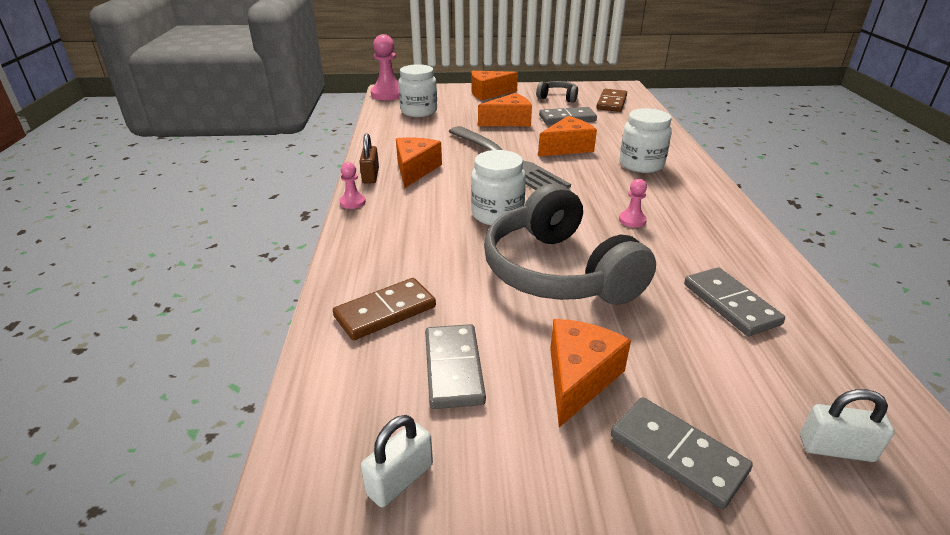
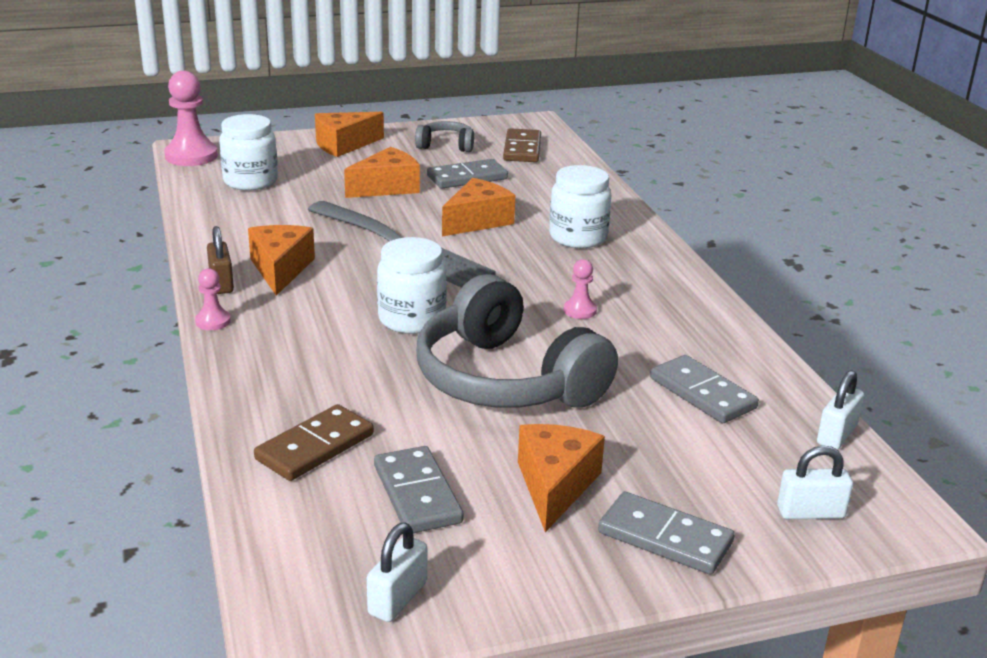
camera: 15 degrees left, 5 degrees down
none -> white padlock [817,370,864,450]

